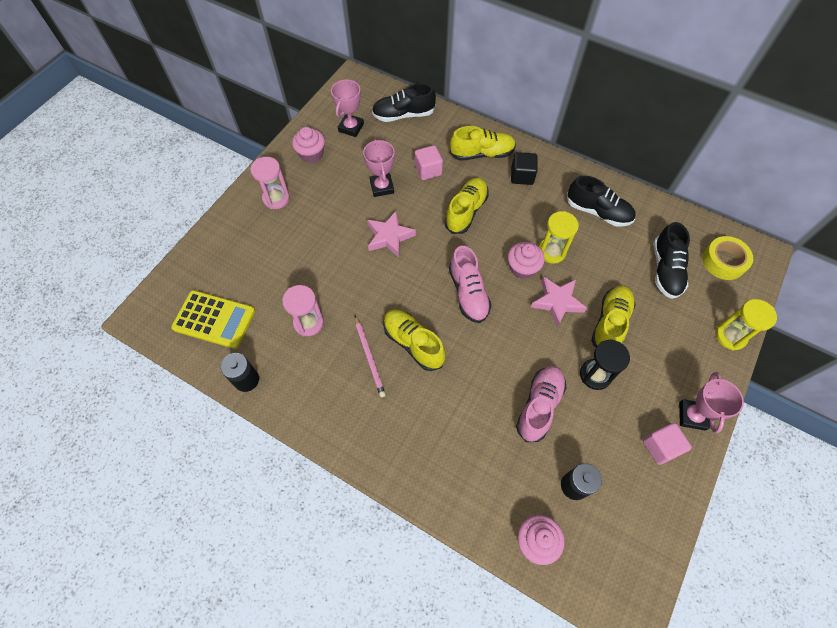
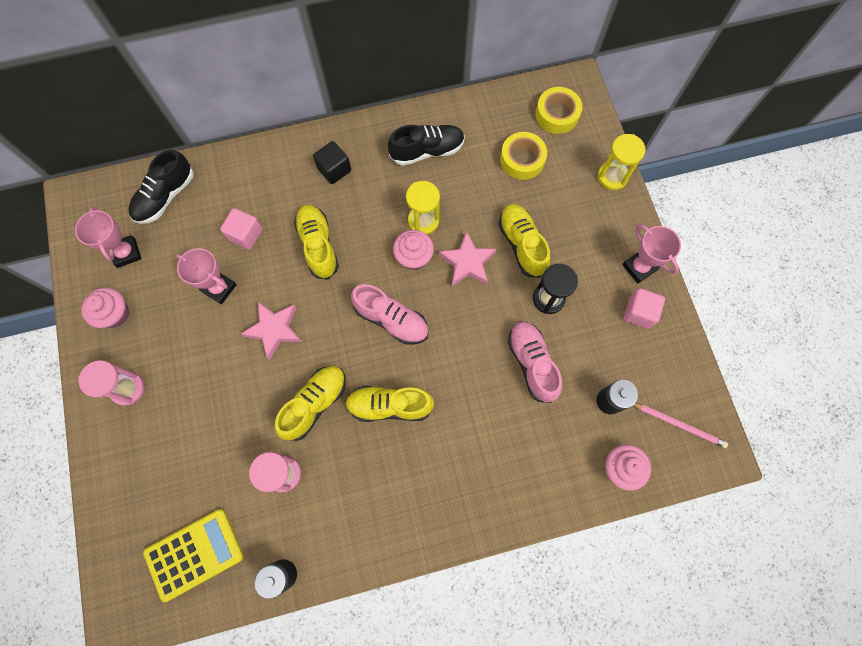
camera: 45 degrees left, 10 degrees up
pink pencil [355,316,386,397] -> pink pencil moved to [633,403,728,448]
yellow shoe [450,126,516,161] -> yellow shoe moved to [275,366,346,441]
black shoe [654,222,690,299] -> yellow tape [500,132,547,180]

